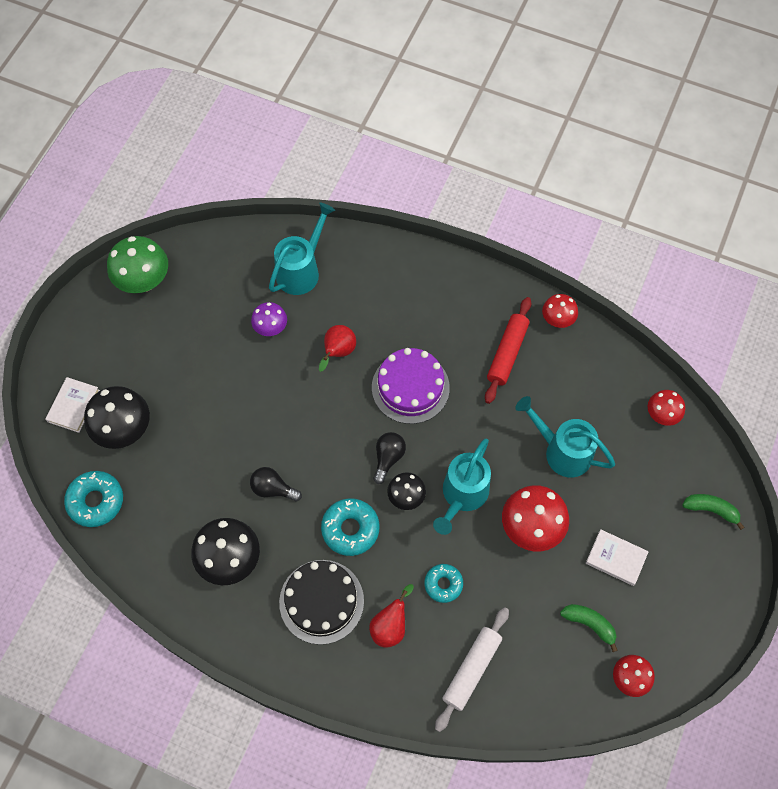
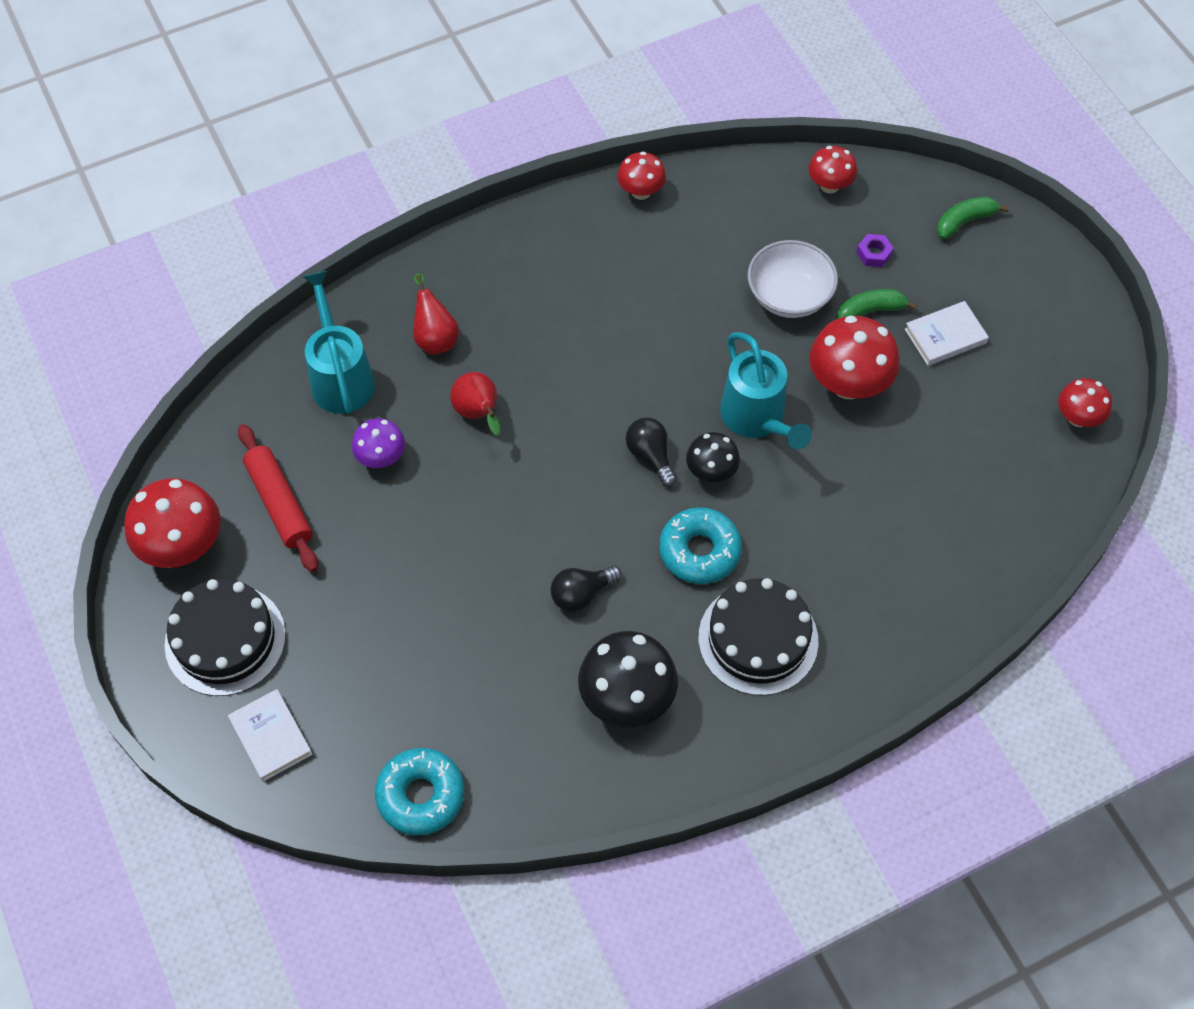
camera: 50 degrees left, 5 degrees down
black mushroom [84,386,150,449] -> none
green mushroom [107,236,168,293] -> red mushroom [124,478,221,568]
red pear [369,584,414,648] -> red pear moved to [413,273,459,355]
purple cake [372,348,450,424] -> none
turquoise donut [425,564,463,603] -> none
white rolling pin [435,607,509,732] -> none
red rolling pin [485,297,531,404] -> red rolling pin moved to [238,424,318,572]
turquoise watering can [515,396,615,477] -> white bowl [748,240,838,318]
green banana [560,604,618,652] -> green banana moved to [837,289,918,319]
none -> black cake [165,579,286,696]
none -> purple nut [857,234,894,267]

